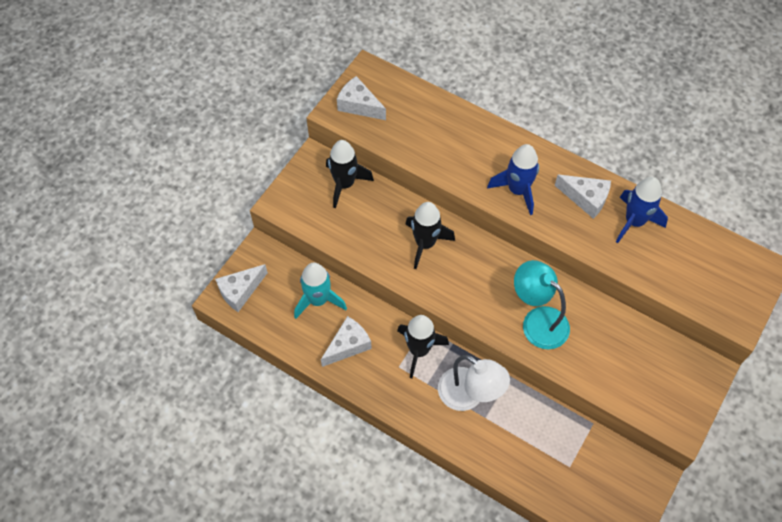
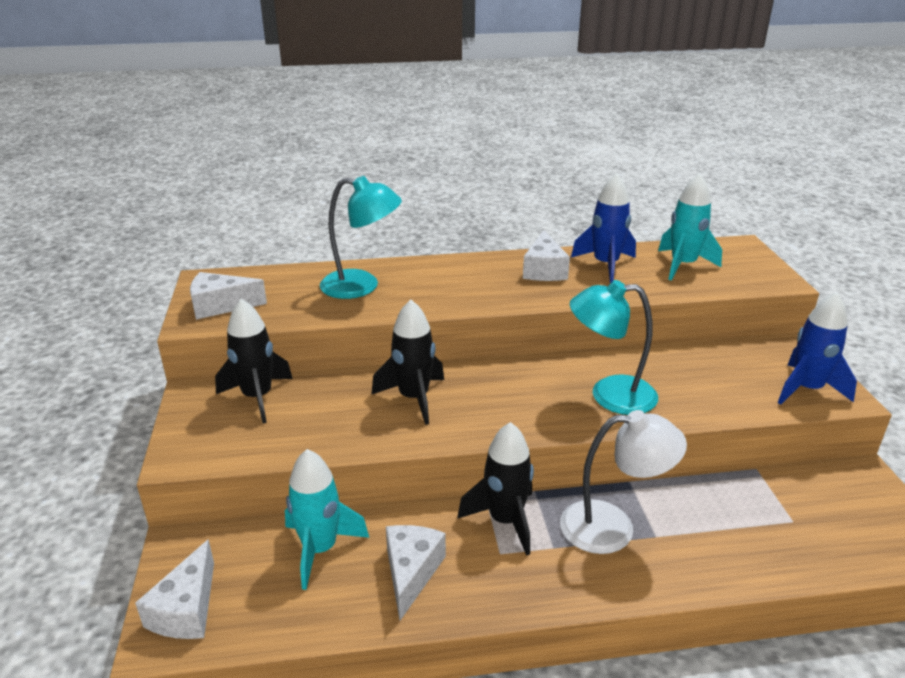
camera: 40 degrees left, 30 degrees down
blue rocket [487,144,539,215] -> blue rocket moved to [778,291,857,405]
white cheese [554,175,611,219] -> white cheese turned 105 degrees clockwise [523,230,570,281]
none -> turquoise lamp [320,176,402,299]
none -> turquoise rocket [658,173,722,281]

